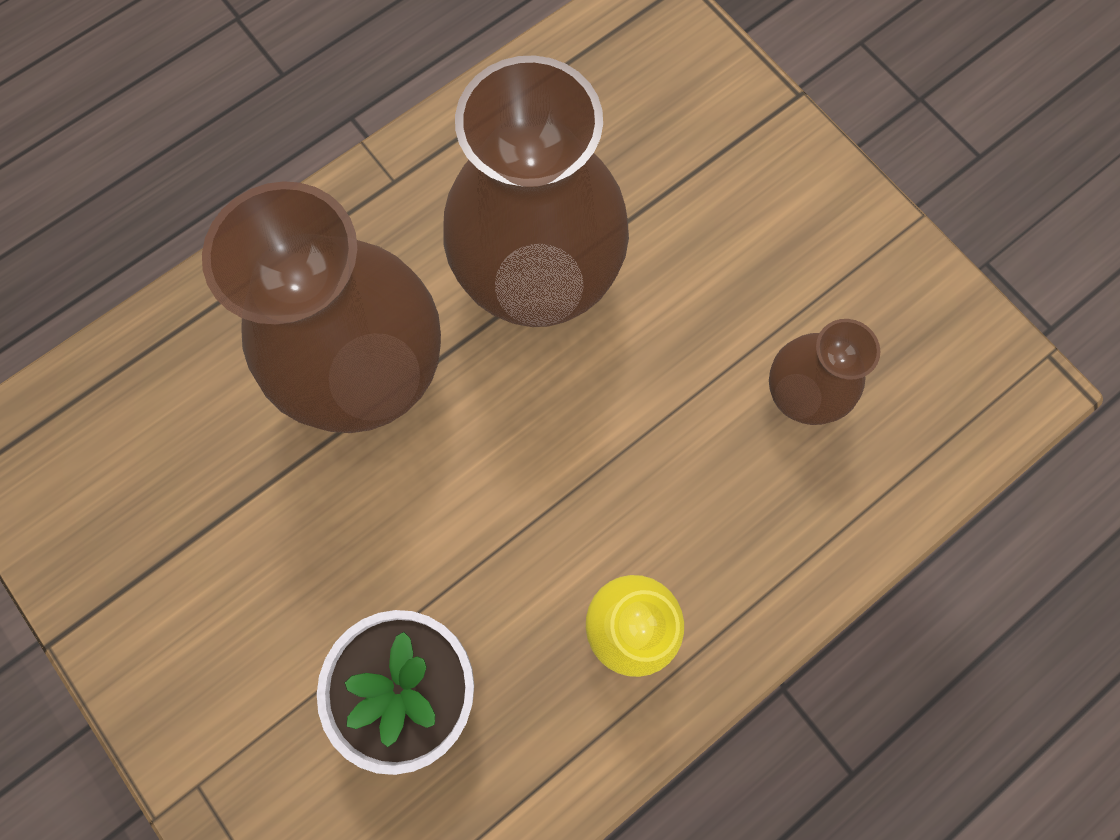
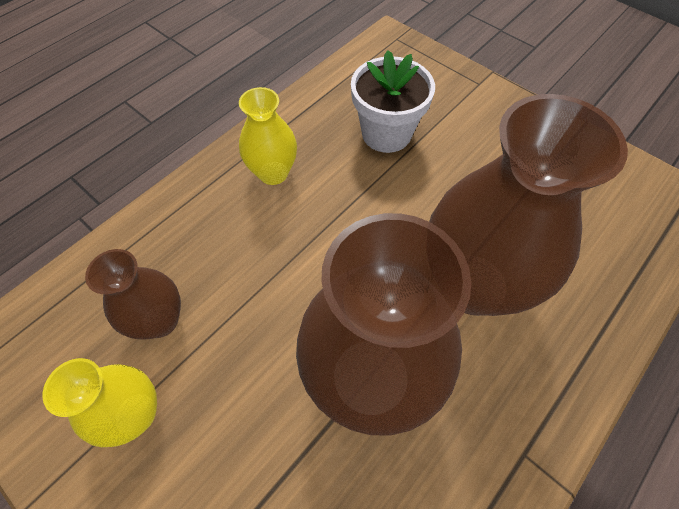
camera: 170 degrees right, 15 degrees down
none -> yellow vase [42,358,157,447]

